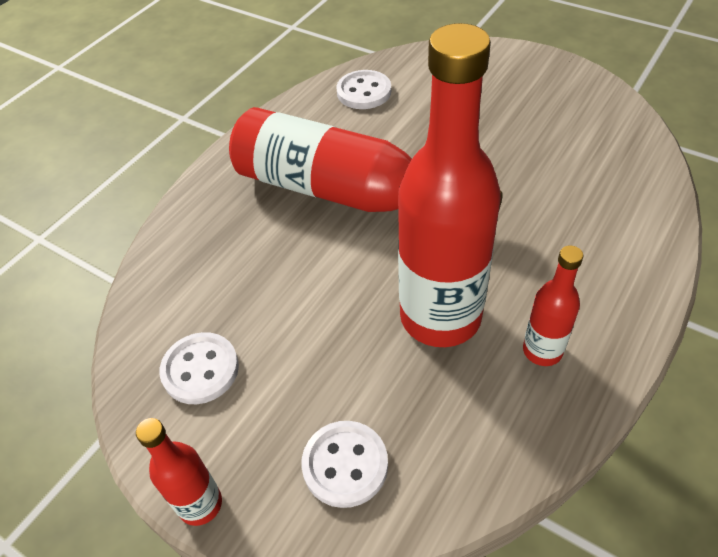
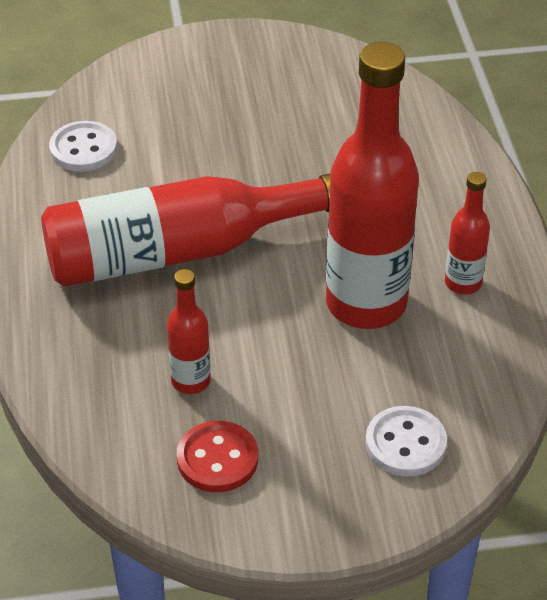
camera: 45 degrees left, 5 degrees down
red bottle [136,418,222,526] -> red bottle moved to [167,269,211,394]
white button [159,332,239,404] -> red button [177,421,258,492]

